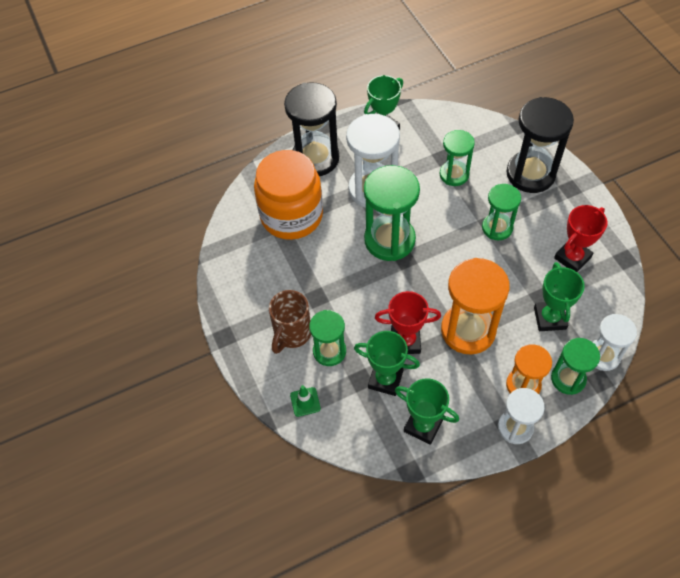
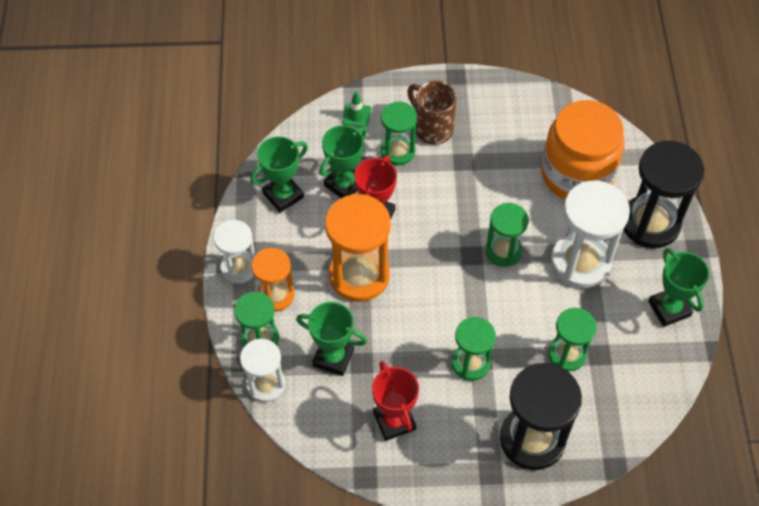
camera: 110 degrees right, 0 degrees up
green hourglass [364,165,420,261] -> green hourglass [486,203,529,267], size x0.61

